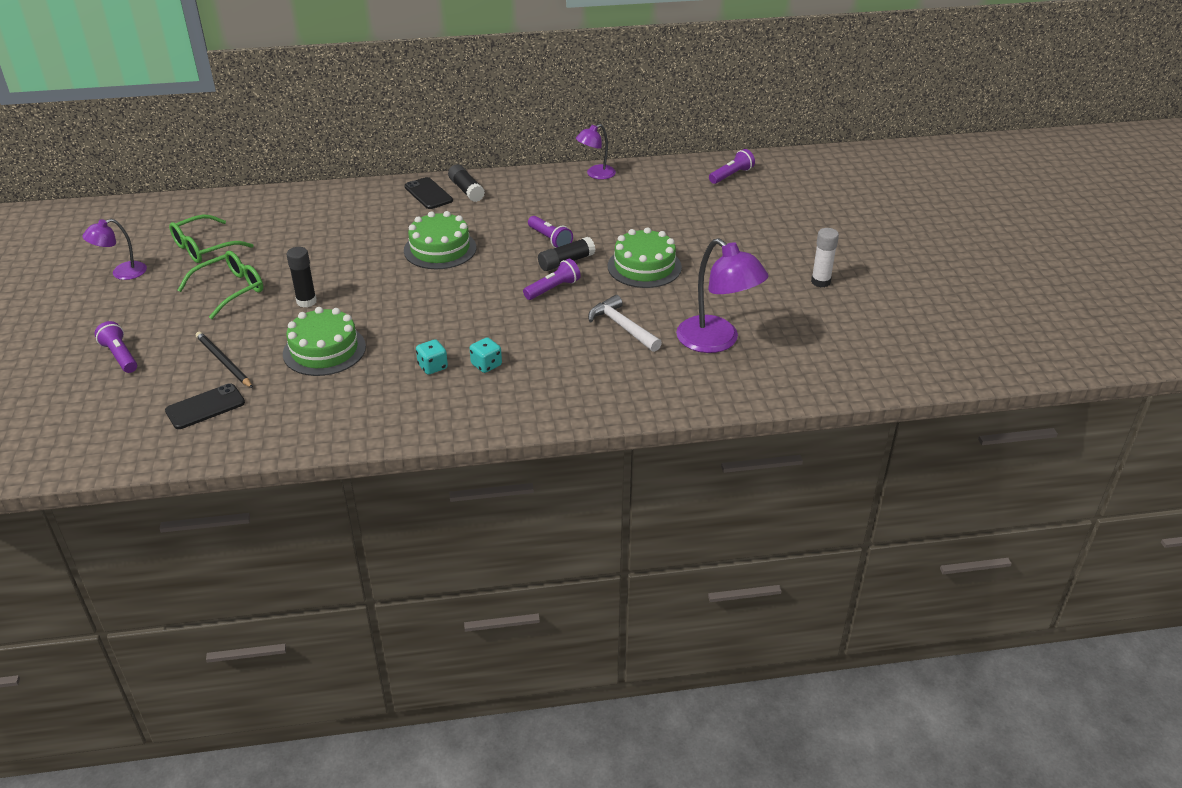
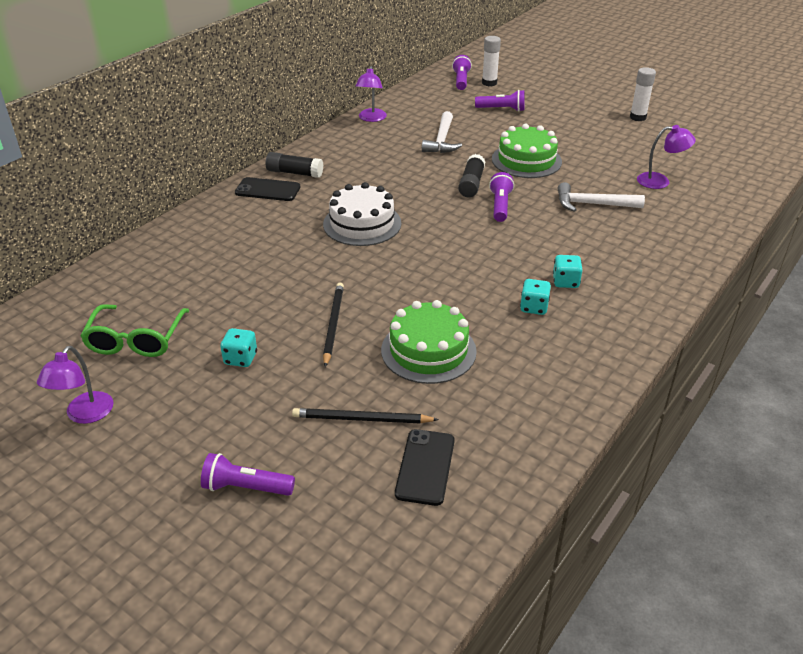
camera: 45 degrees left, 0 degrees up
green glasses [178,251,263,319] -> turquoise dice [220,328,257,367]
black glue stick [286,247,317,307] -> black pencil [323,282,344,367]
green cake [404,211,476,269] -> white cake [323,182,401,246]
purple flashlight [528,216,573,248] -> purple flashlight moved to [475,90,524,112]
purple lamp [676,238,768,353] -> purple lamp [637,125,696,189], size x0.57
none -> white hammer [422,111,462,153]
none -> white glue stick [482,36,501,86]

